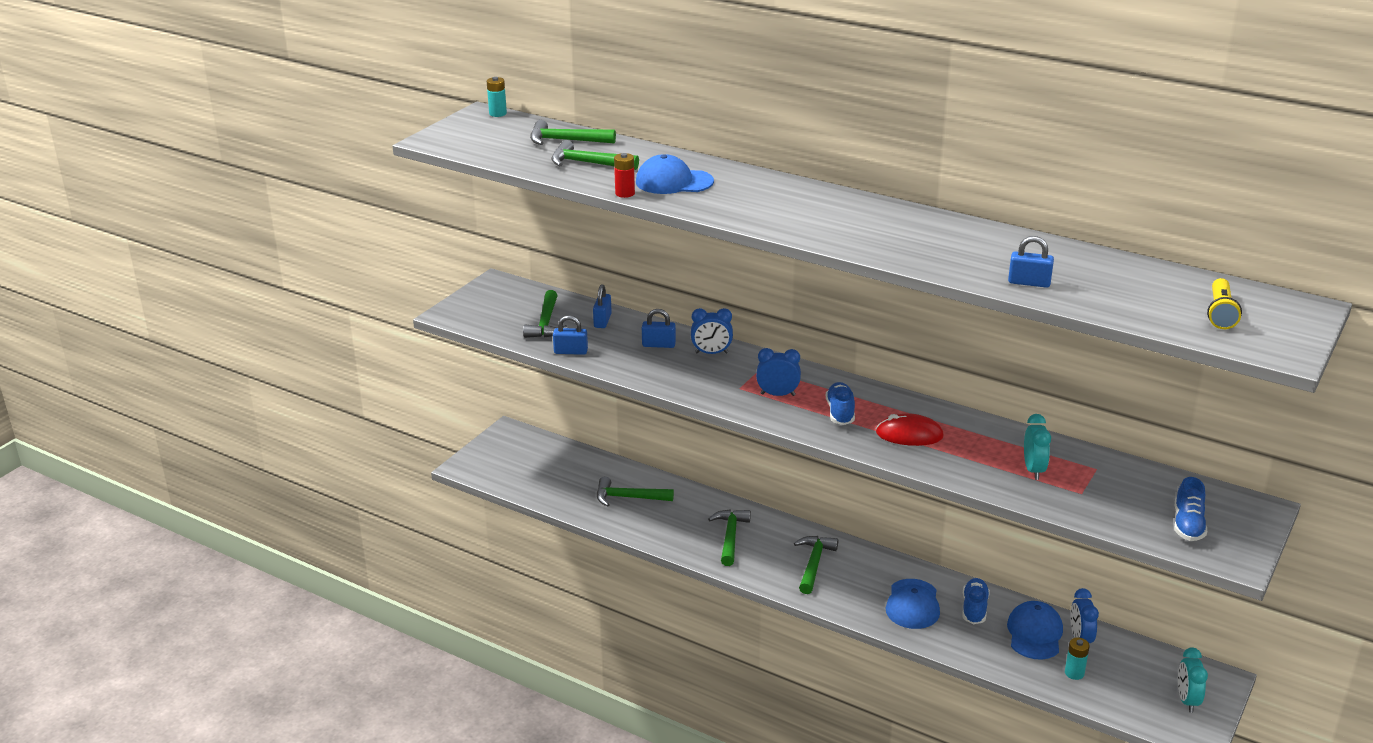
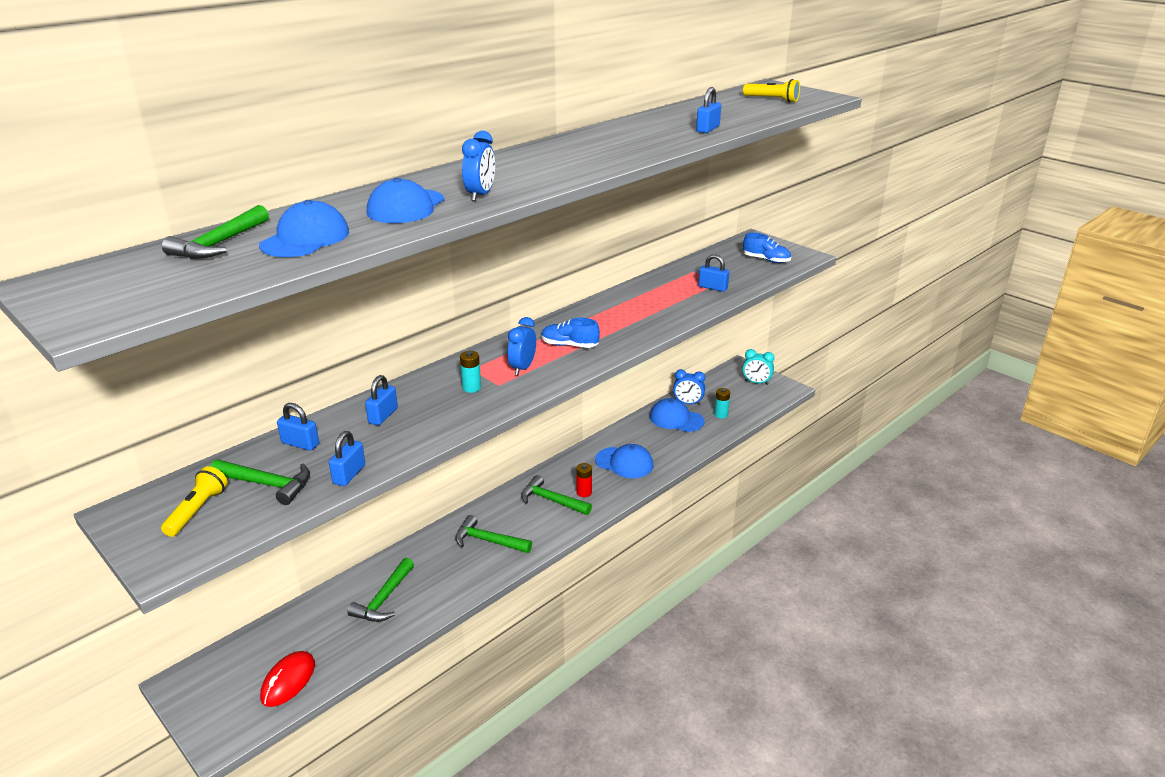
camera: 75 degrees left, 0 degrees up
turquoise battery [487,77,507,117] -> turquoise battery moved to [460,351,481,393]
green hammer [551,140,639,170] -> blue cap [259,200,349,257]
red battery [614,153,635,198] -> red battery moved to [576,463,592,497]
blue clock [691,308,733,354] -> blue clock moved to [462,131,495,201]
red mouse [876,413,944,446] -> red mouse moved to [260,651,315,707]
blue shoe [962,578,990,624] -> none
turquoise clock [1024,414,1051,480] -> none
none -> yellow flashlight [161,466,228,537]
none -> blue padlock [698,254,729,292]

